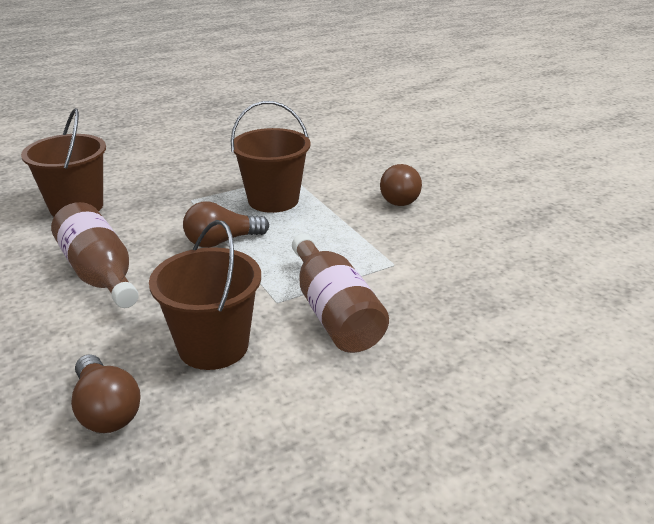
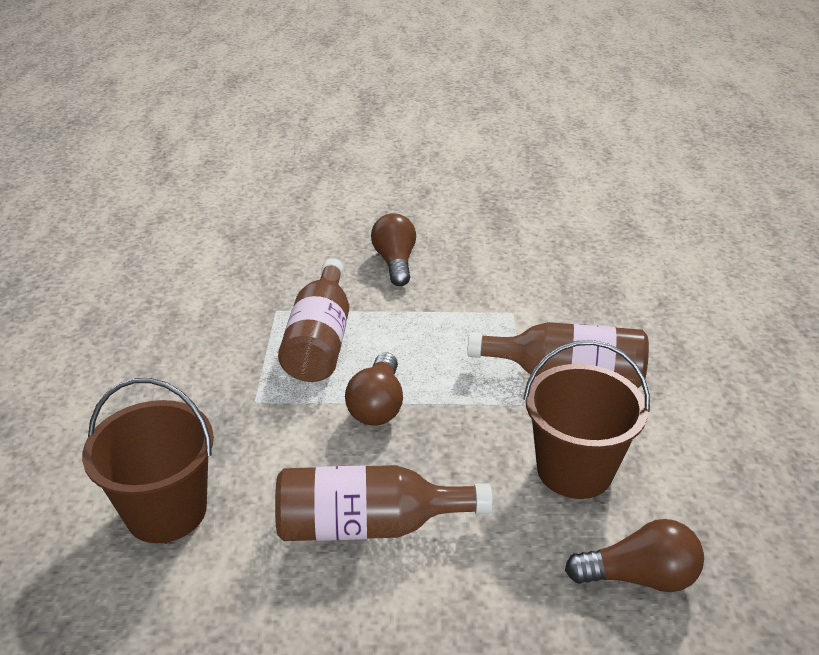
camera: 60 degrees left, 5 degrees up
brown bucket [231,101,311,213] -> brown bottle [278,258,349,382]
brown light bulb [380,164,422,206] -> brown light bulb turned 135 degrees counterclockwise [371,213,416,286]

